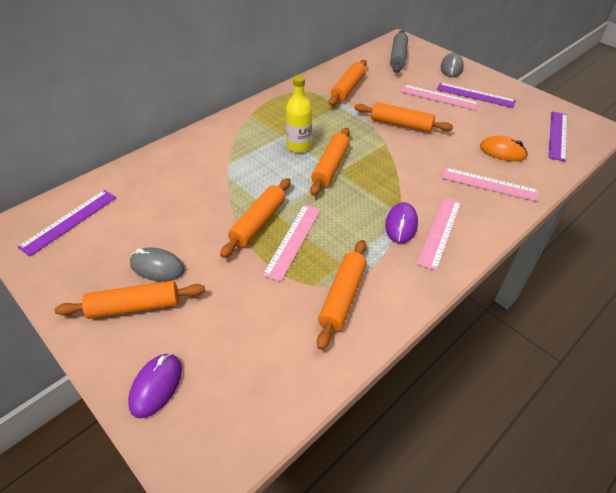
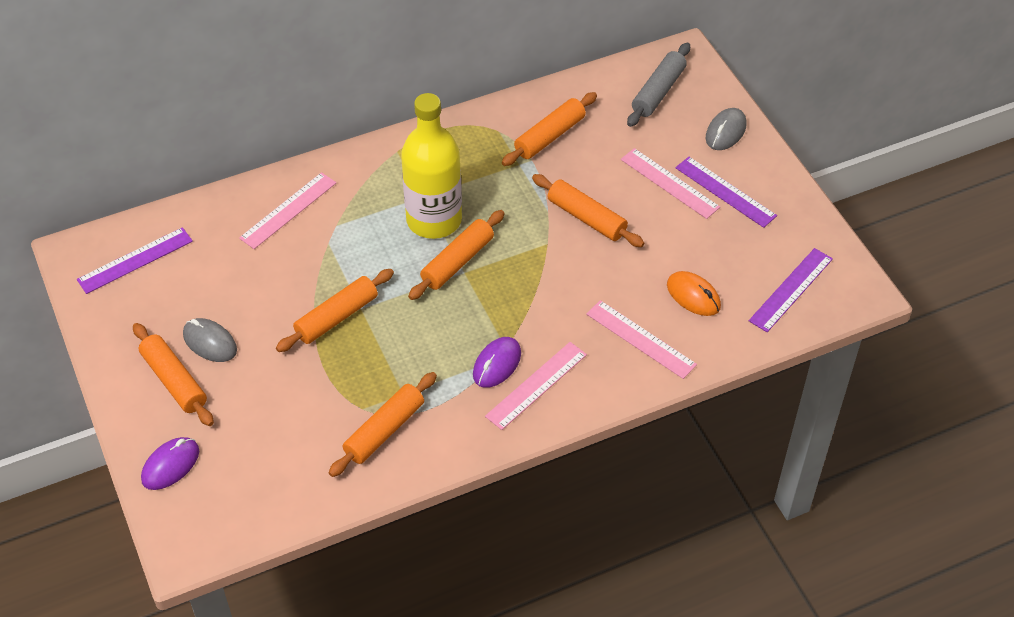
camera: 20 degrees right, 5 degrees up
orange rolling pin [55,281,205,319] -> orange rolling pin turned 45 degrees clockwise [133,323,214,426]
pink ruler [262,205,321,282] -> pink ruler moved to [239,172,336,249]
yellow bottle [286,75,312,153] -> yellow bottle [401,93,462,239], size x1.68

